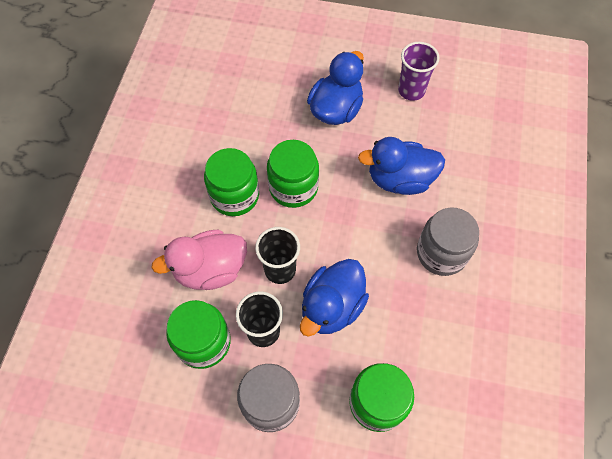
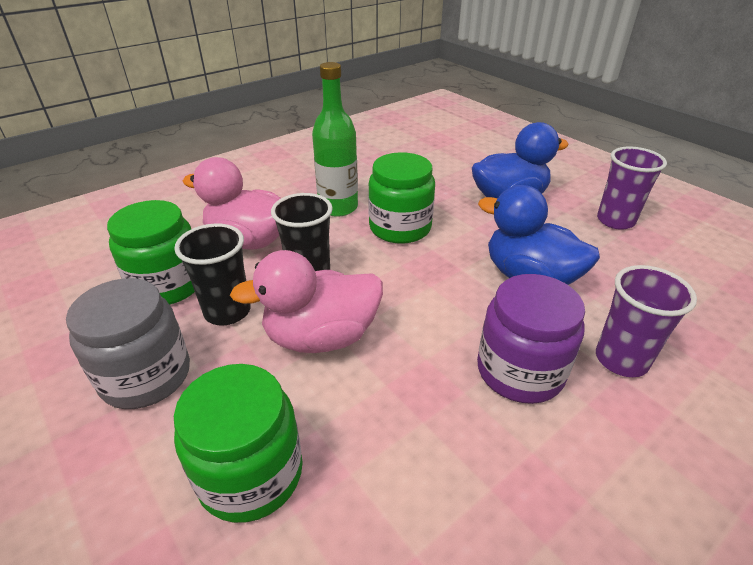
camera: 40 degrees right, 25 degrees down
green jar [204,148,259,216] -> green bottle [312,62,358,217]
blue duck [300,259,369,337] -> pink duck [230,250,383,353]
grey jar [417,207,479,276] -> purple jar [477,274,585,404]
none -> purple cup [596,265,697,377]

